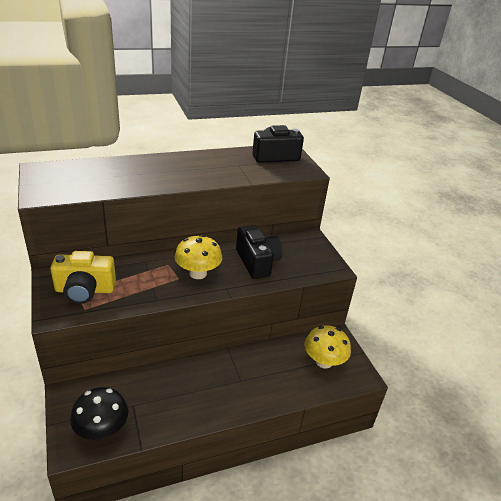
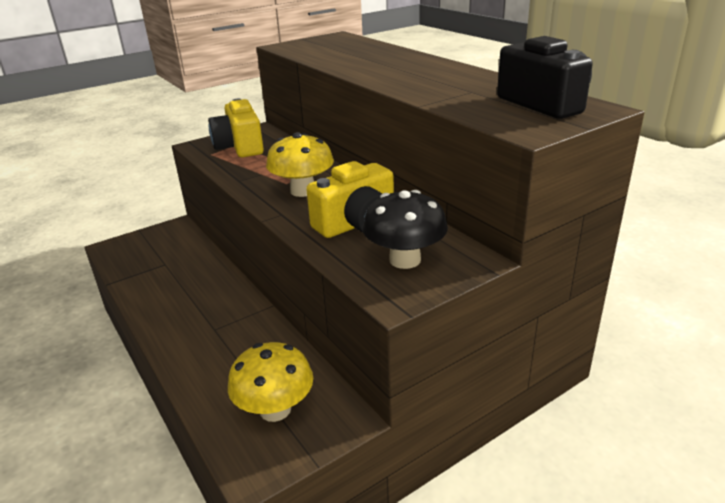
camera: 80 degrees right, 5 degrees down
black mushroom [70,387,128,440] -> black mushroom moved to [363,190,448,269]
black camera [236,225,282,279] -> yellow camera [306,161,394,238]

